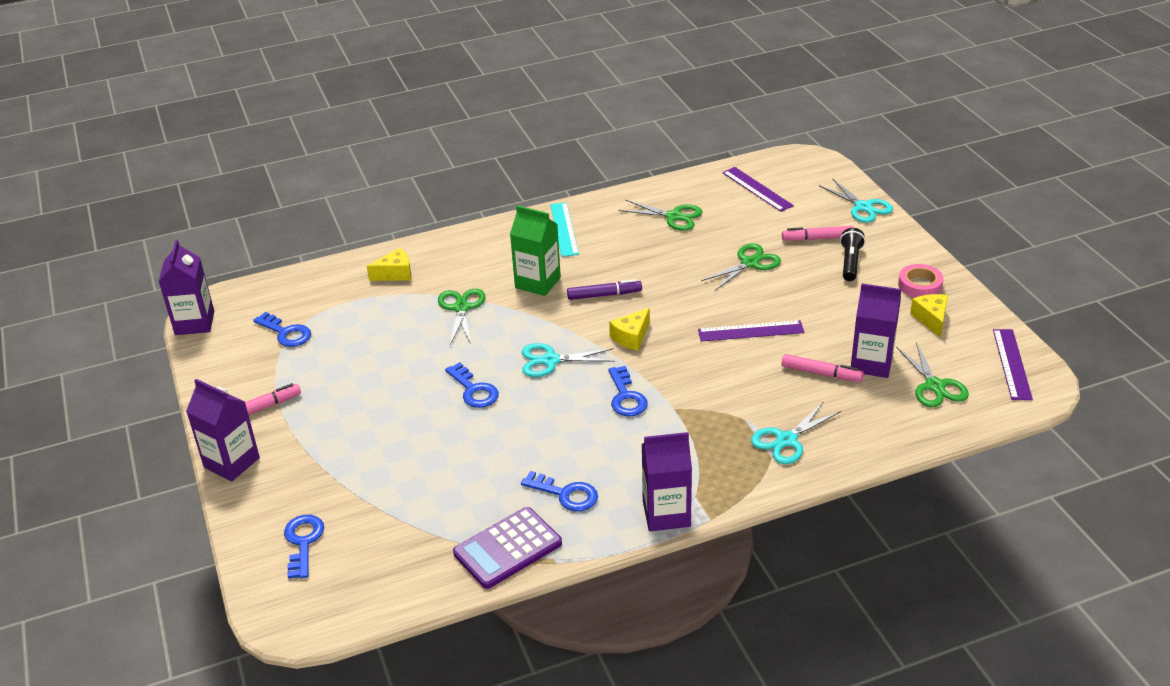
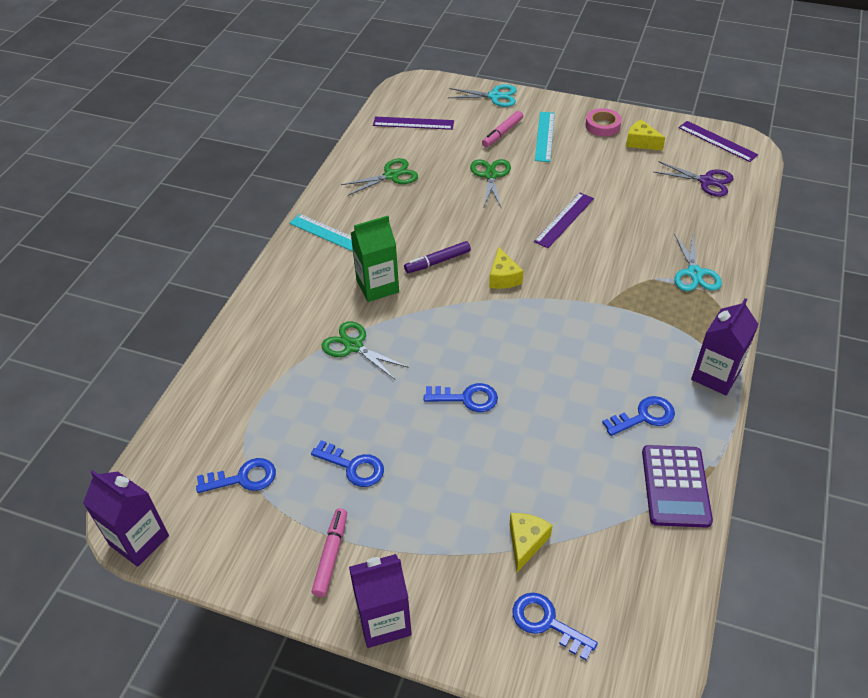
camera: 50 degrees left, 10 degrees up
yellow cheese [367,248,412,281] -> yellow cheese moved to [509,513,553,572]
turquoise scissors [522,343,615,377] -> none
purple marker [567,279,642,300] -> purple marker turned 150 degrees counterclockwise [404,241,471,273]
blue key [608,366,648,416] -> blue key moved to [311,440,384,487]
pink marker [782,354,864,382] -> none
black flashlight [840,228,865,281] -> turquoise ruler [535,112,555,162]
purple carton [851,283,901,378] -> none
green scissors [896,342,969,407] -> purple scissors [654,161,734,197]

